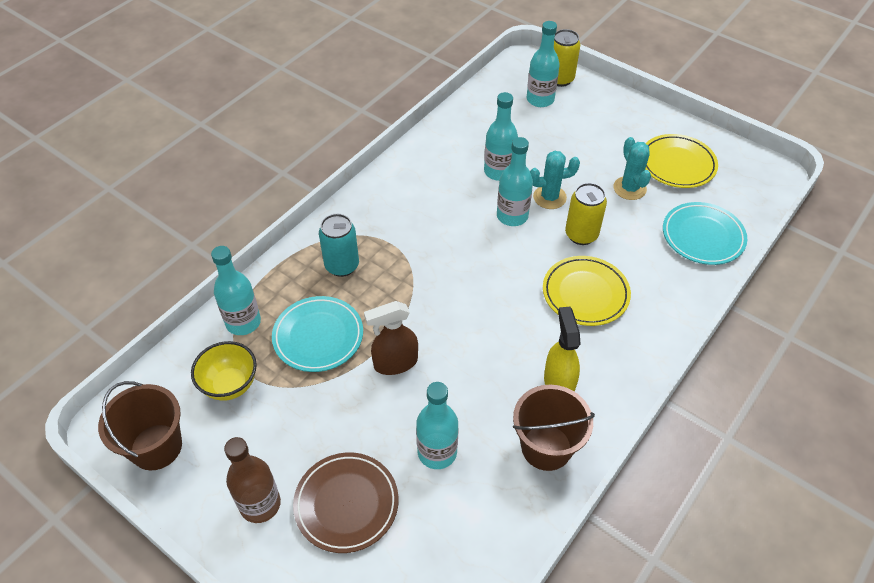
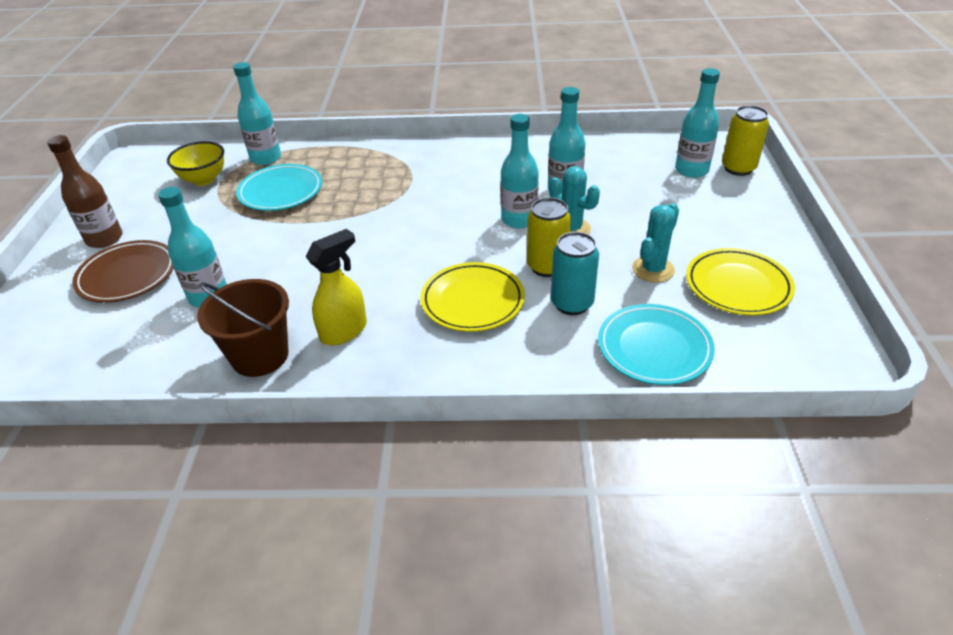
camera: 55 degrees right, 10 degrees down
brown bucket [98,381,182,470] -> none
turquoise can [319,214,359,277] -> turquoise can moved to [551,232,599,315]
brown spray bottle [364,301,418,375] -> none

